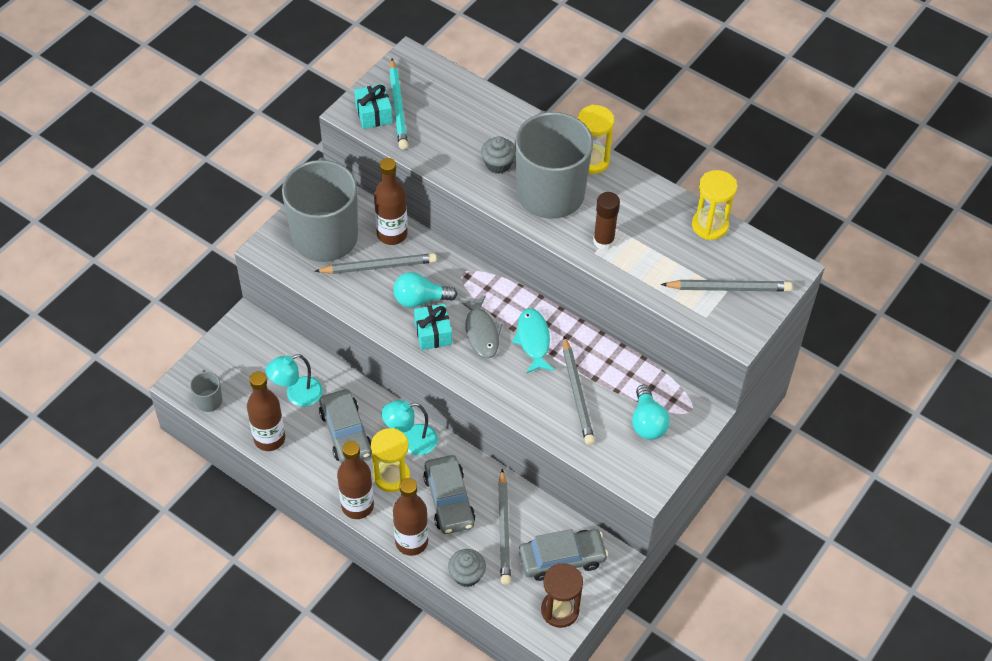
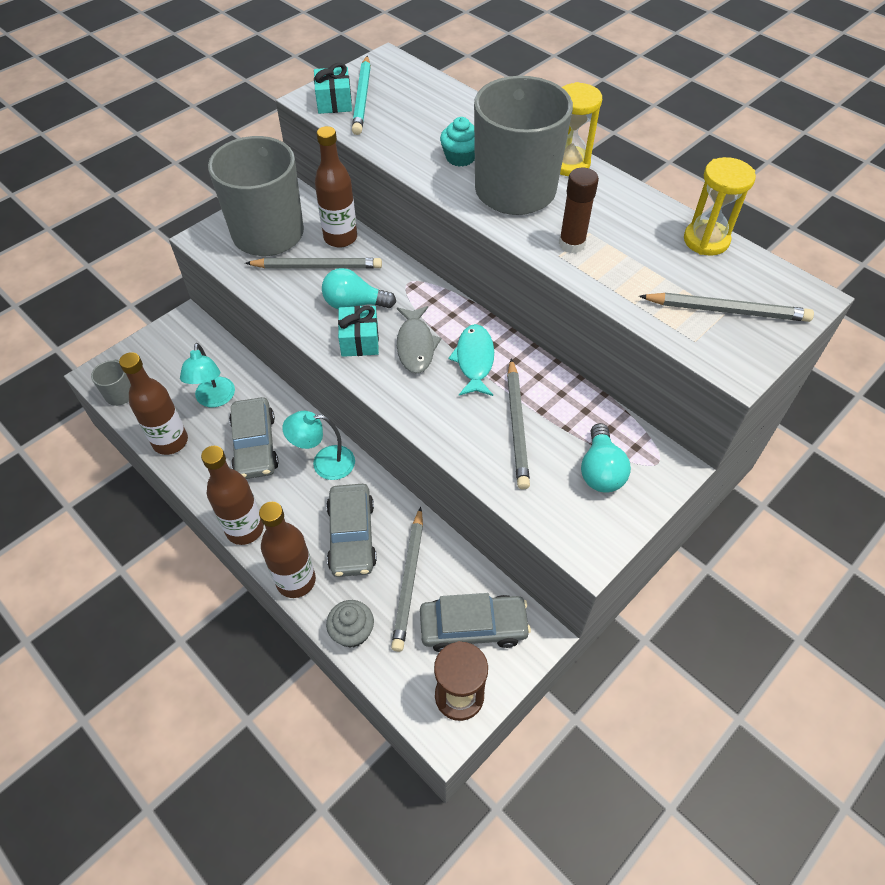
camera: 10 degrees right, 0 degrees up
turquoise lamp [266,354,323,407] -> turquoise lamp turned 75 degrees counterclockwise [180,343,235,407]
yellow hourglass [371,428,410,492] -> none
grey cupcake [481,136,516,174] -> turquoise cupcake [440,117,475,167]

